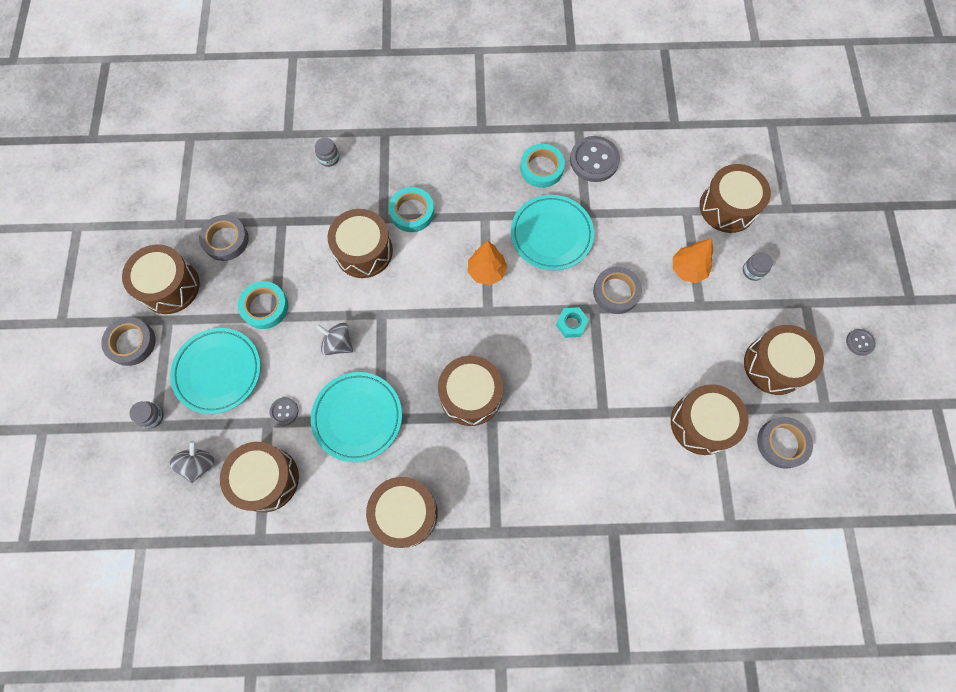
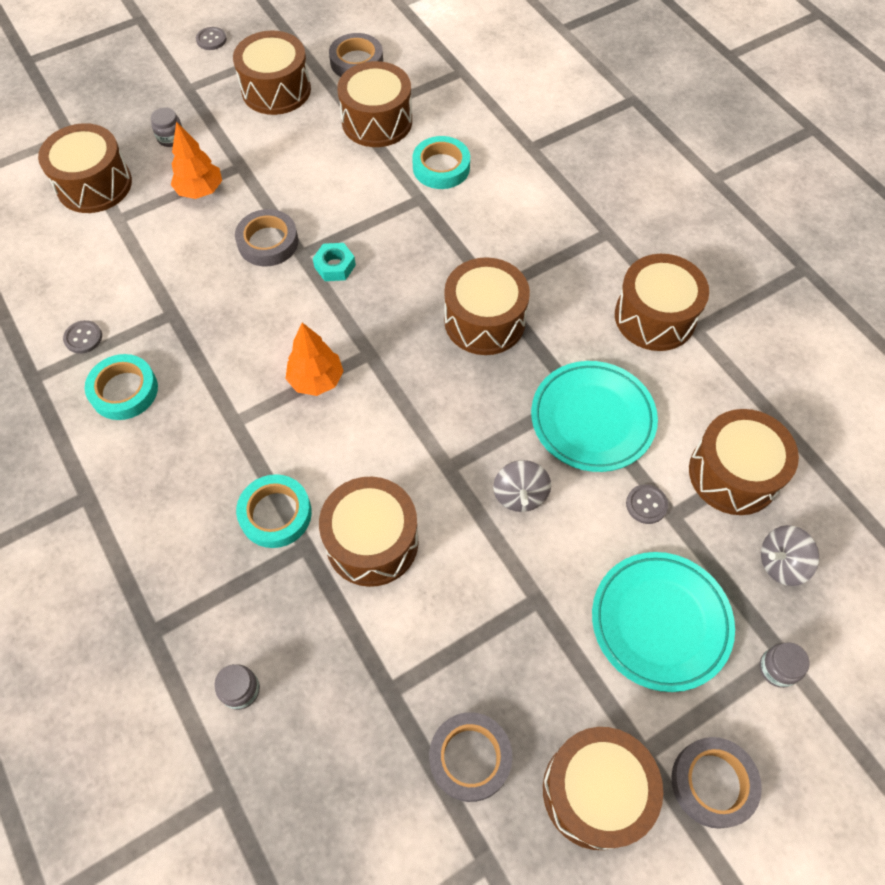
camera: 120 degrees left, 10 degrees down
turquoise tape [238,281,288,329] -> turquoise tape moved to [412,136,470,189]
turquoise plate [511,195,594,271] -> none
grey button [570,136,620,182] -> grey button [63,320,102,354], size x0.50

